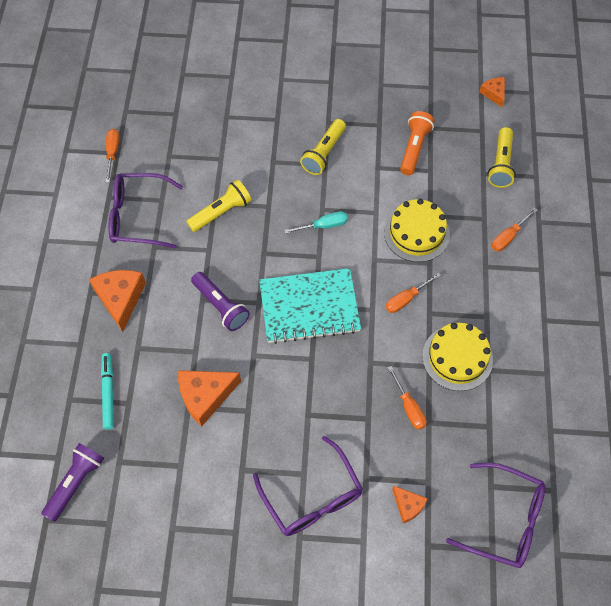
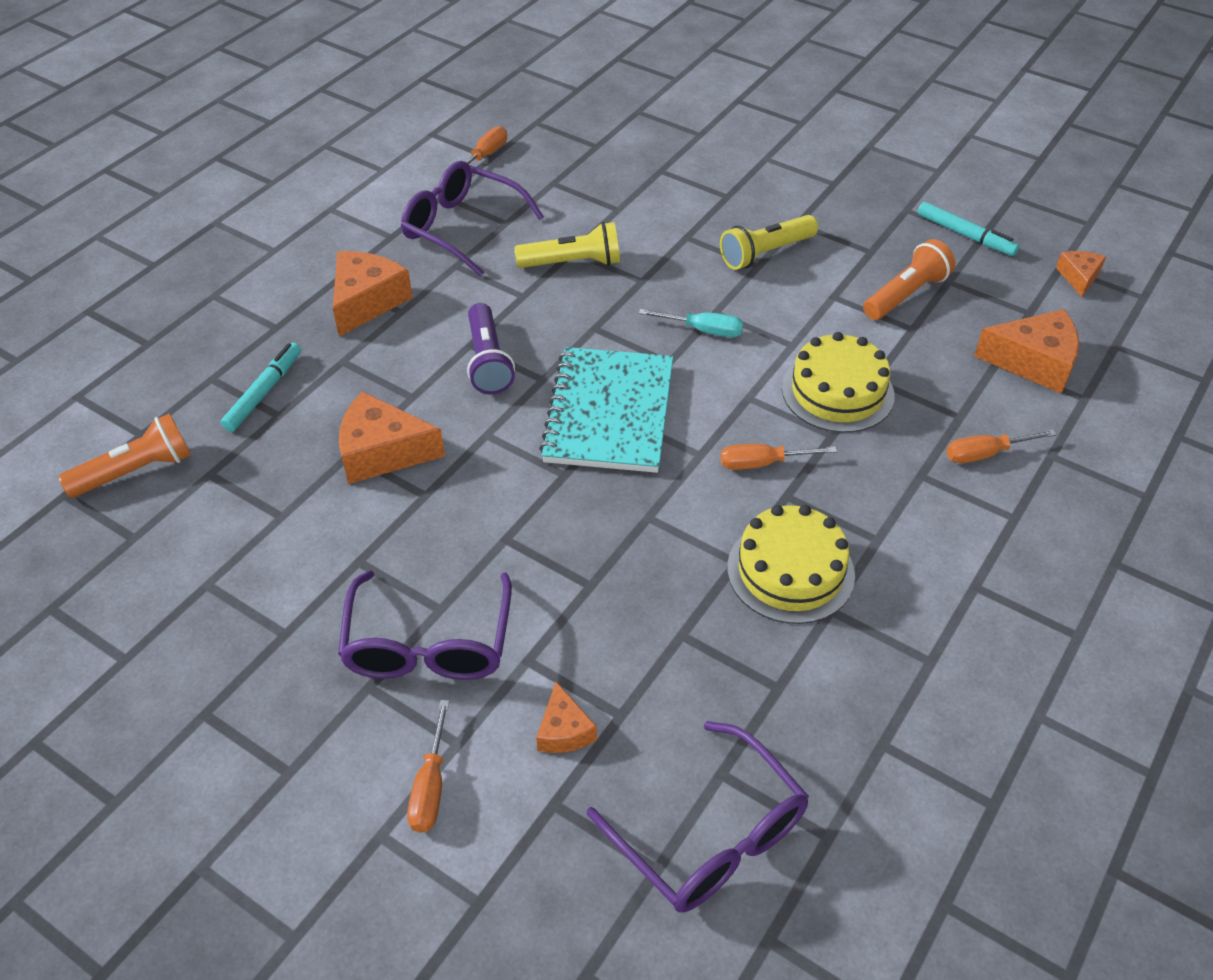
camera: 30 degrees right, 15 degrees down
purple flashlight [41,443,104,522] -> orange flashlight [58,414,191,498]
turquoise notebook [259,268,361,344] -> turquoise notebook turned 75 degrees clockwise [539,347,673,473]
orange screwdriver [387,366,427,430] -> orange screwdriver moved to [407,700,449,833]
yellow flashlight [488,127,516,188] -> orange cheese [974,309,1079,394]
none -> turquoise marker [917,202,1019,256]

